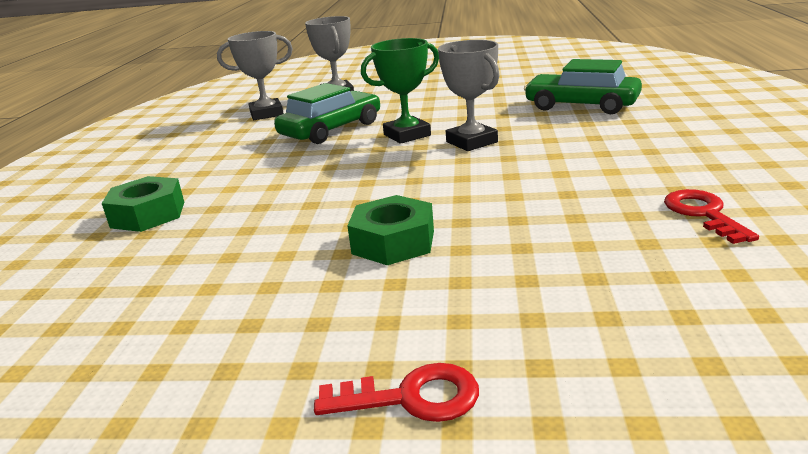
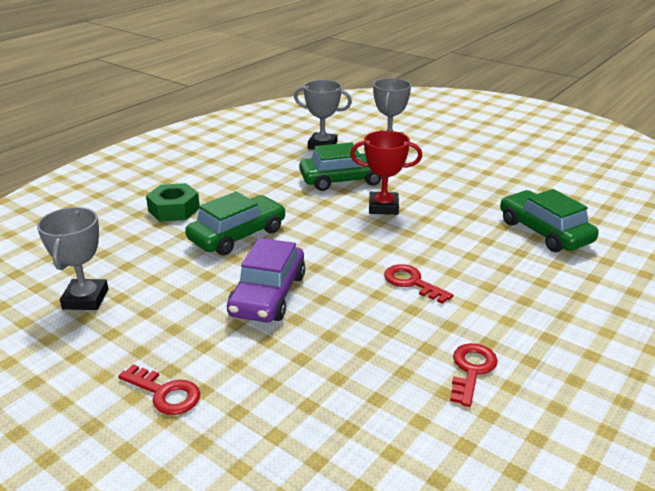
camera: 30 degrees right, 5 degrees up
green nut [347,195,434,265] -> purple car [227,238,305,322]
green trophy [361,38,439,144] -> red trophy [350,131,422,215]
grey trophy [438,40,499,151] -> grey trophy moved to [37,207,108,310]
none -> green car [185,191,286,255]
none -> red key [384,264,453,304]

